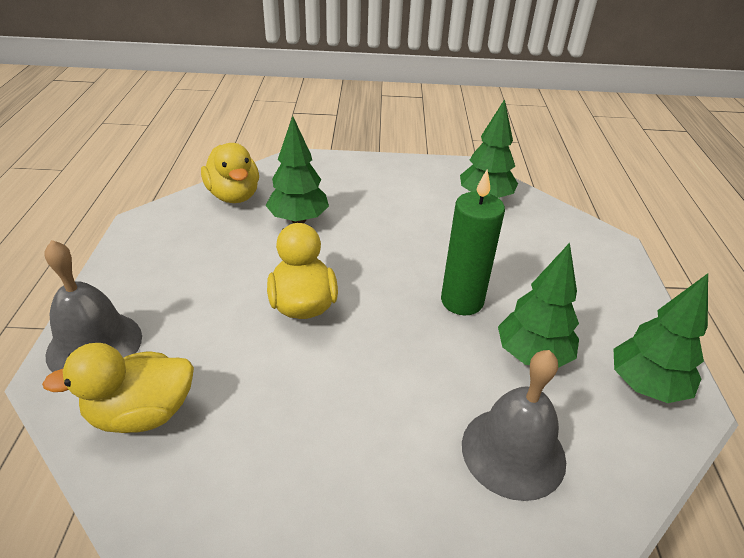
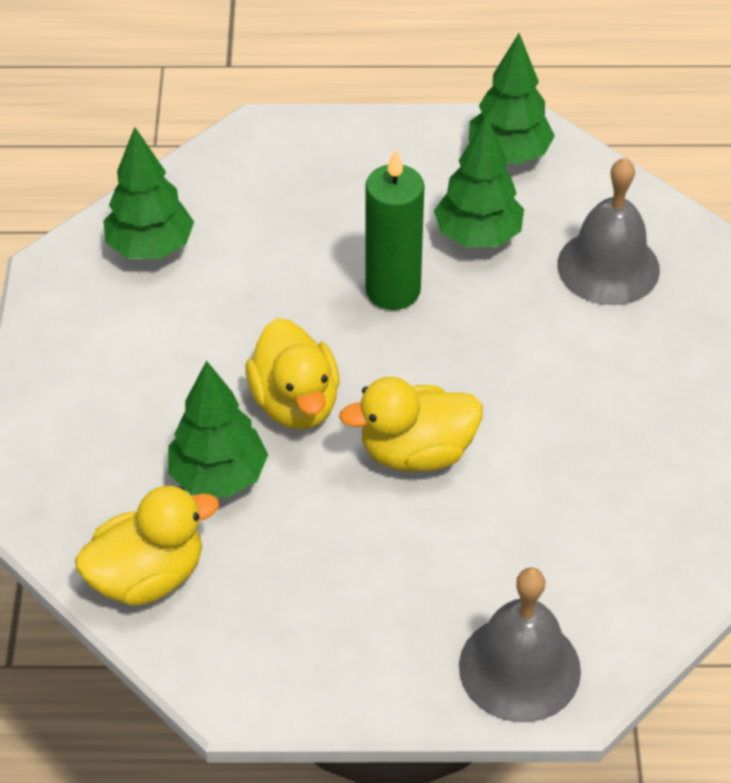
camera: 90 degrees left, 10 degrees up
yellow duck [42,343,194,433] -> yellow duck moved to [245,318,340,429]

